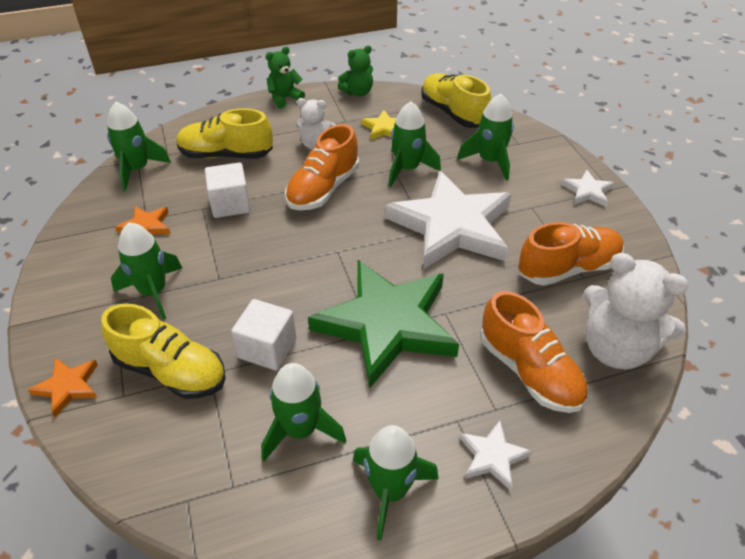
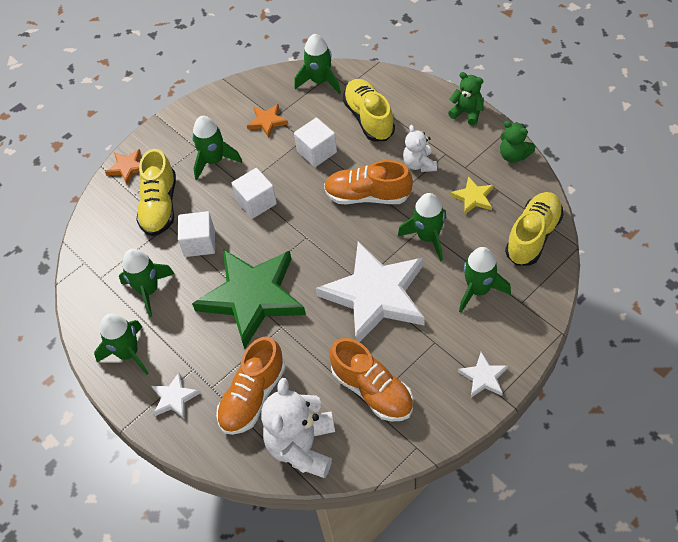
camera: 70 degrees right, 10 degrees up
none -> white cube [232,168,277,219]

